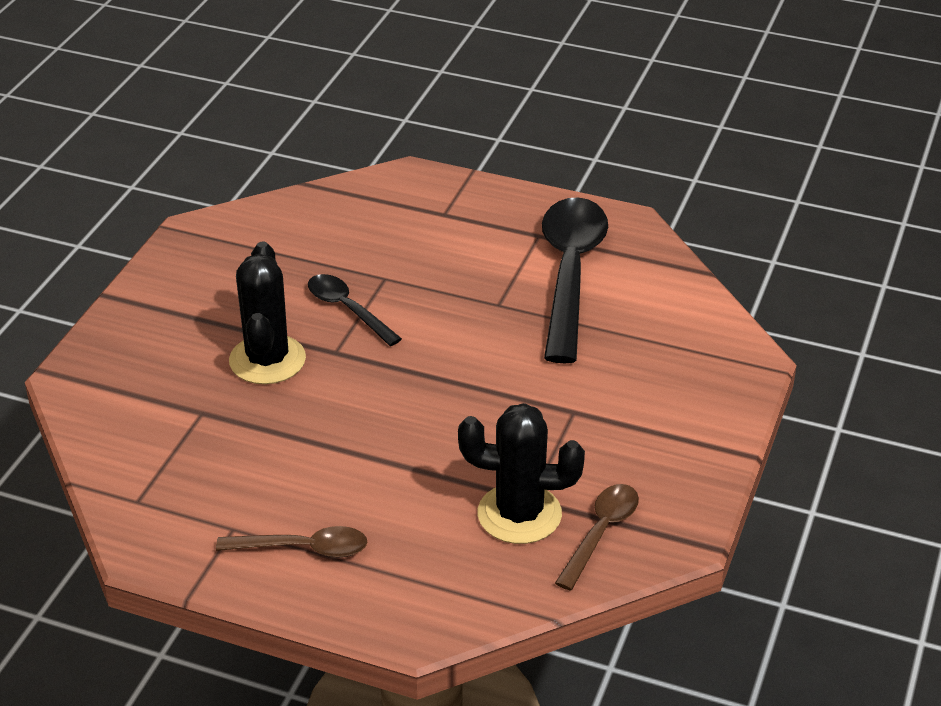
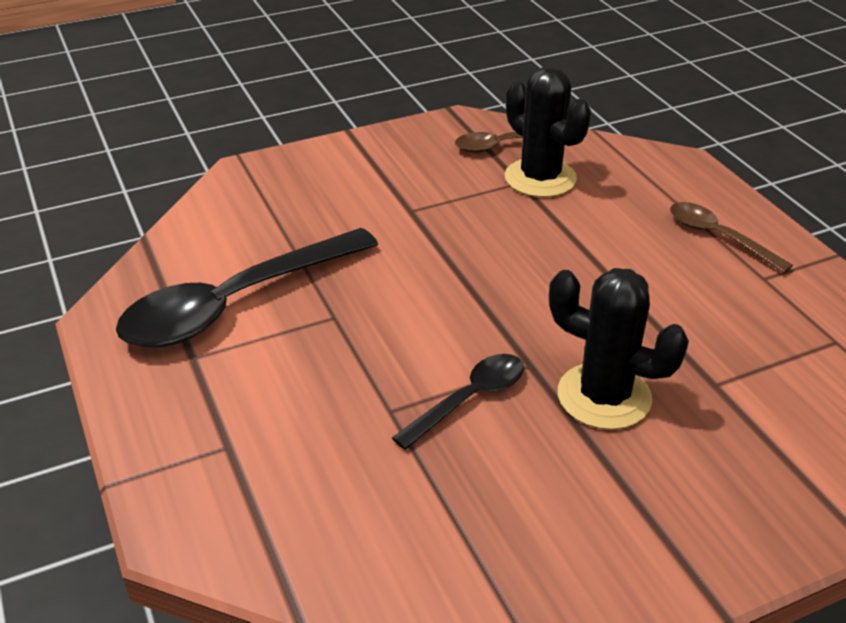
camera: 135 degrees left, 0 degrees up
black cactus [229,242,306,384] -> black cactus turned 75 degrees clockwise [549,268,689,430]
black spoon [308,274,402,346] -> black spoon turned 135 degrees counterclockwise [392,354,524,450]

